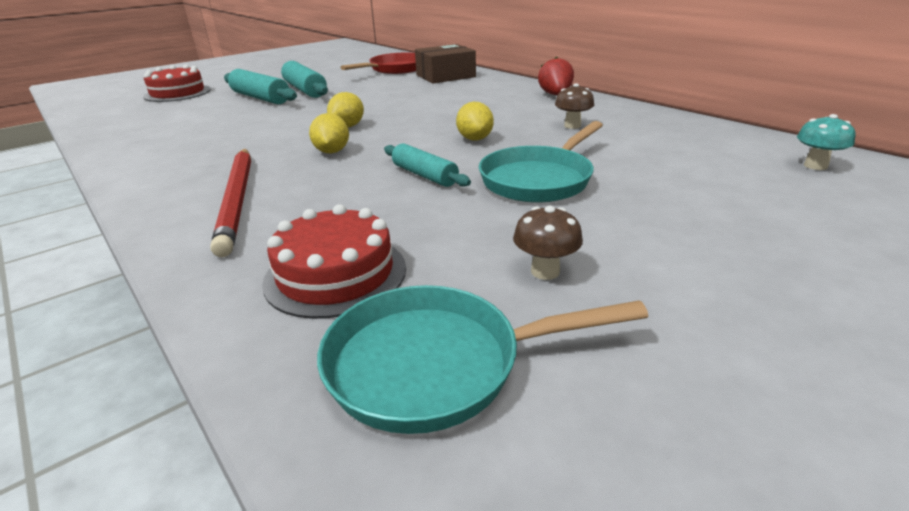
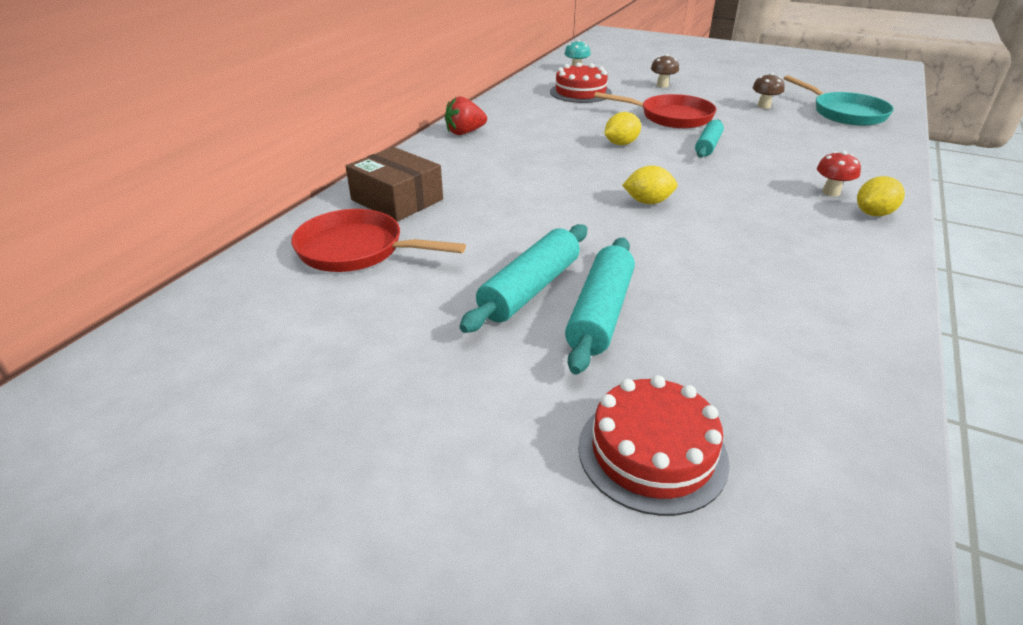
camera: 115 degrees left, 5 degrees up
red pencil [210,149,251,257] -> red mushroom [817,151,861,196]
red cake [262,204,406,319] -> red cake moved to [550,62,612,103]
yellow lemon [309,113,349,153] -> yellow lemon moved to [857,176,905,216]
turquoise pan [479,121,603,203] -> red pan [594,92,717,129]
brown mushroom [555,83,594,129] -> brown mushroom moved to [651,54,679,87]

